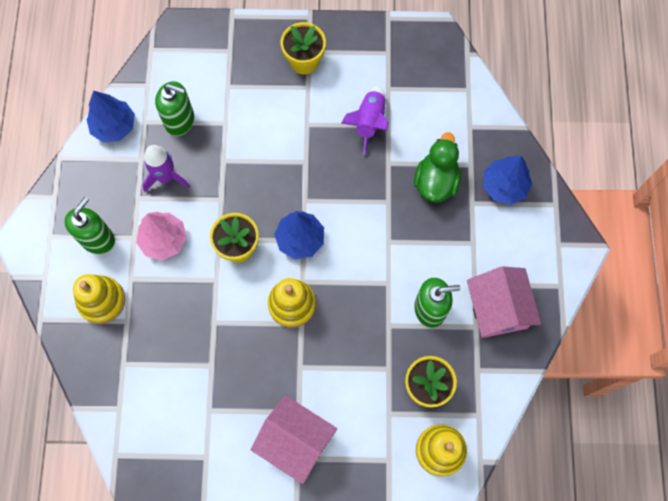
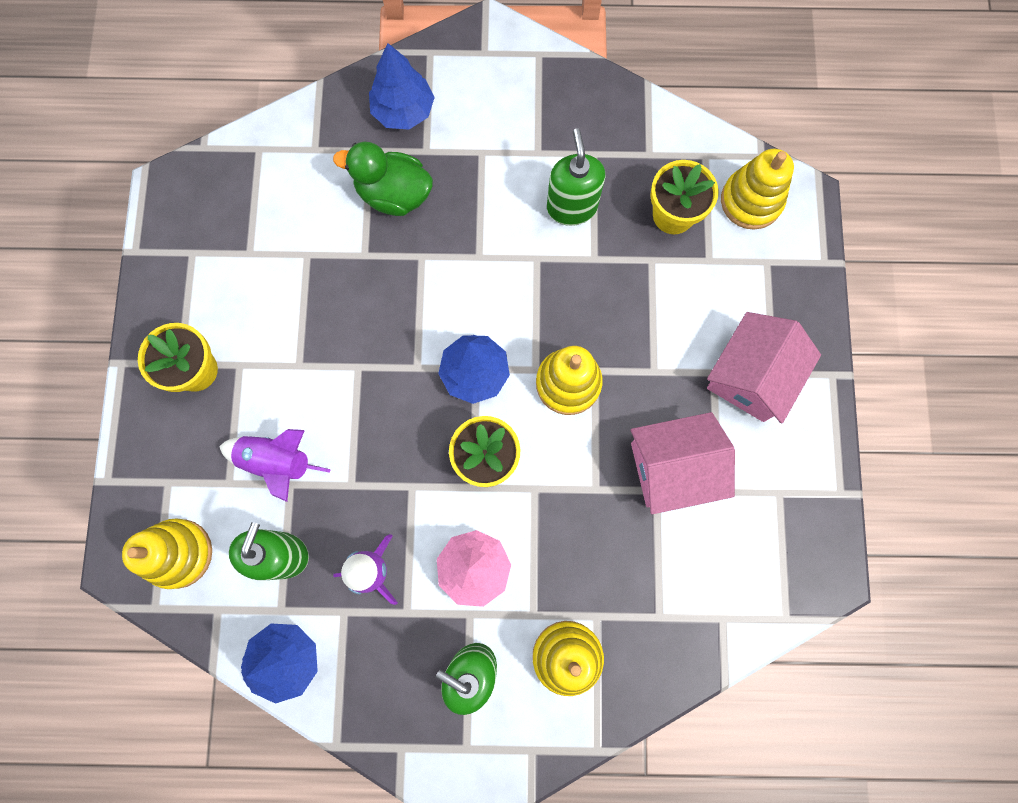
camera: 90 degrees left, 5 degrees up
purple rocket [341,86,389,155] -> purple rocket moved to [219,429,331,502]
pink house [467,266,541,338] -> pink house moved to [631,412,735,514]
none -> yellow stacking toy [122,518,212,589]

